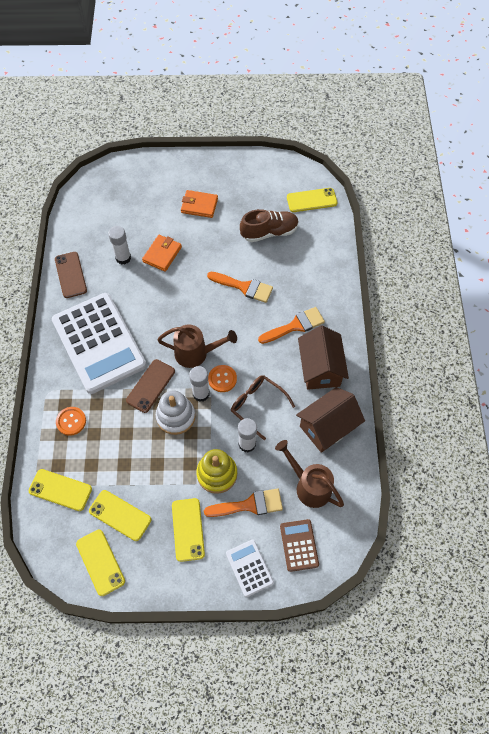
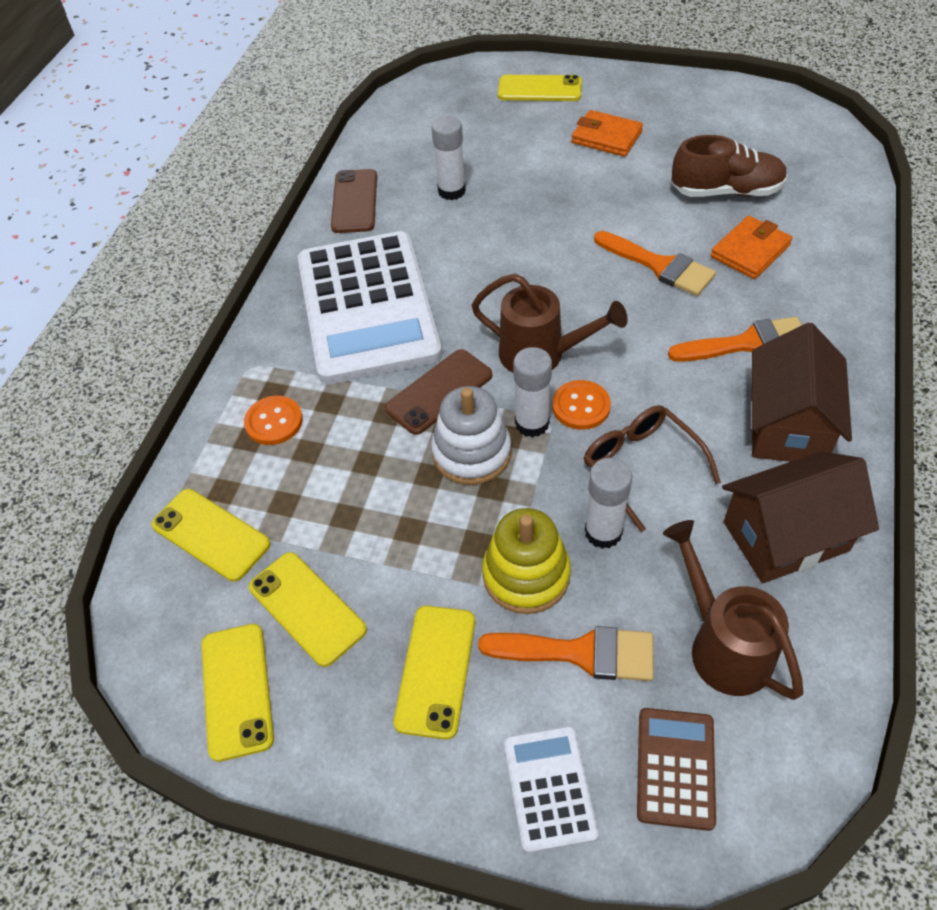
camera: 20 degrees right, 10 degrees down
orange wallet [142,235,182,272] -> orange wallet moved to [711,216,793,279]
yellow phone [287,188,338,212] -> yellow phone moved to [498,75,582,101]

